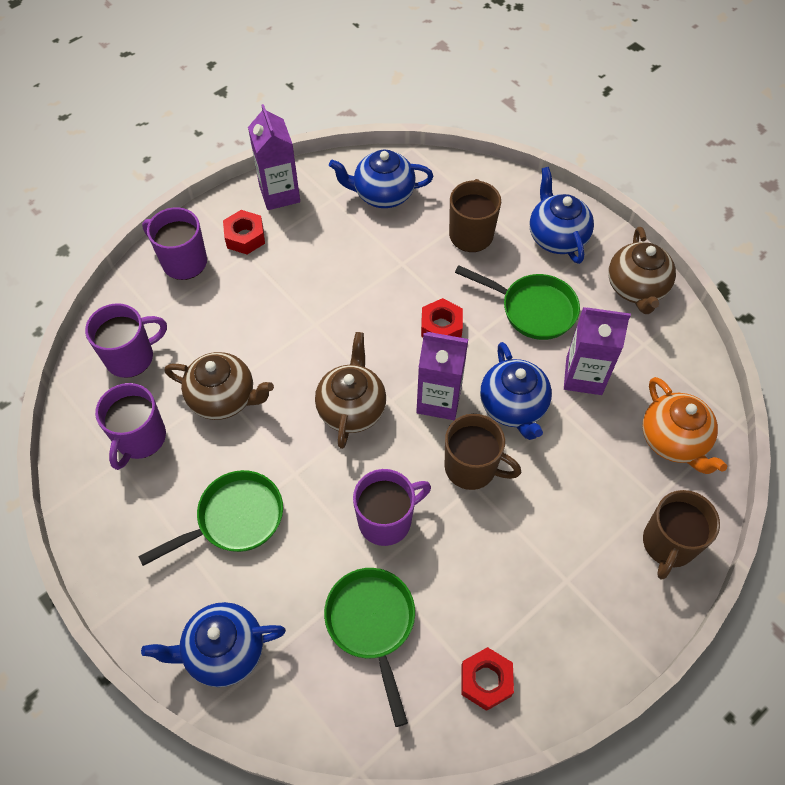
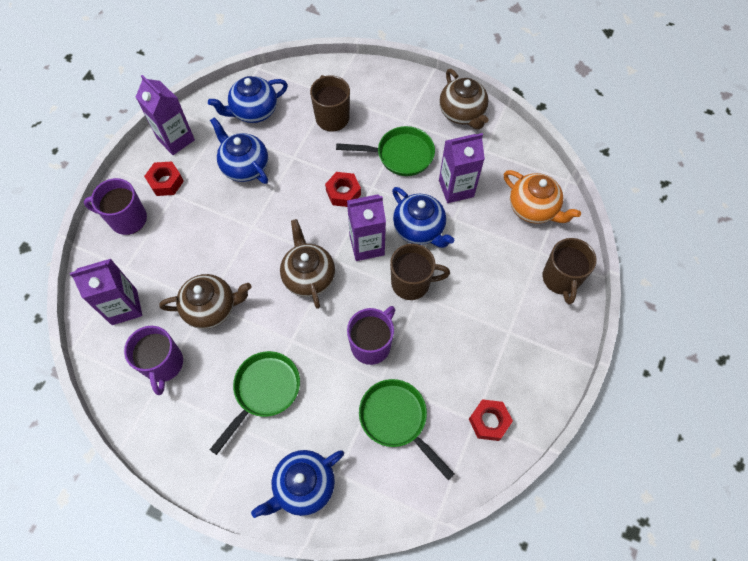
camera: 25 degrees left, 5 degrees up
purple mug [85,303,167,378] -> purple carton [70,259,142,325]
blue teapot [530,167,594,264] -> blue teapot moved to [210,117,268,184]

